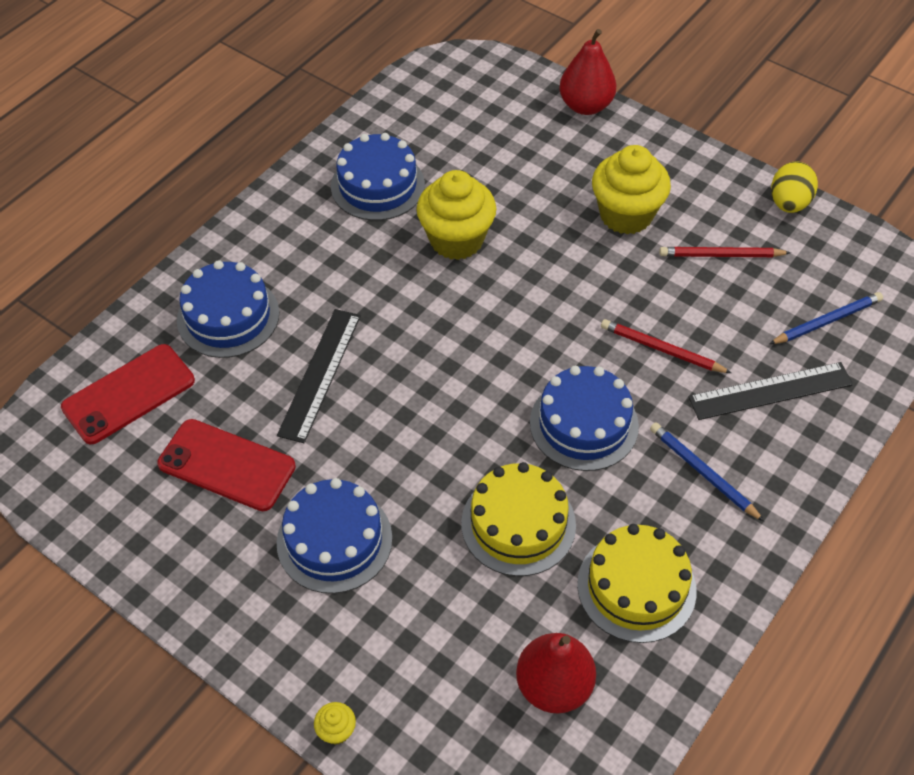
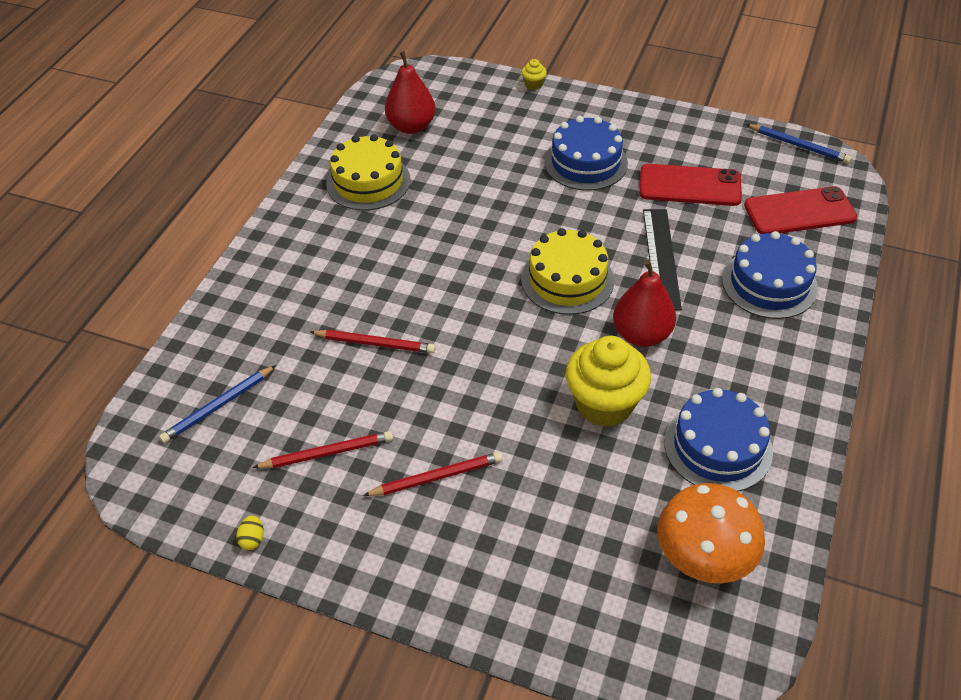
camera: 165 degrees right, 5 degrees down
red phone [61,344,195,444] -> red phone turned 45 degrees clockwise [744,186,857,234]
yellow cake [461,462,576,576] -> yellow cake moved to [521,228,614,315]
blue cake [530,366,639,471] -> none
red pear [559,29,616,115] -> red pear moved to [613,260,676,347]
yellow cupcake [592,145,671,235] -> red pencil [363,452,503,496]
blue pencil [650,423,764,521] -> blue pencil moved to [746,124,852,164]
black ruler [688,362,853,420] -> none
yellow egg [771,161,818,213] -> yellow egg [236,515,264,550], size x0.50
none -> orange mushroom [657,483,765,583]

